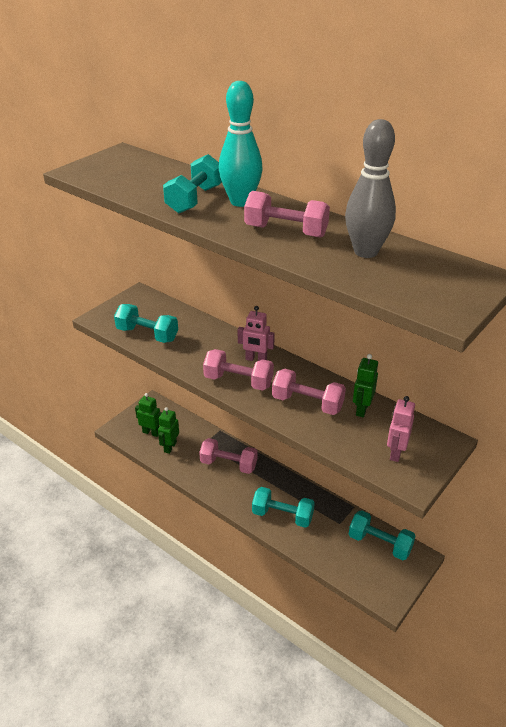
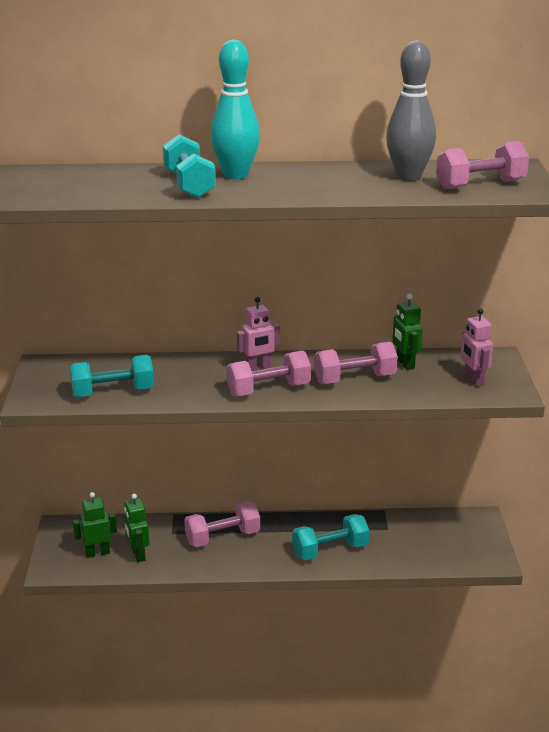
camera: 40 degrees left, 10 degrees down
pink dumbbell [244,191,330,238] -> pink dumbbell moved to [436,141,529,190]
turquoise dumbbell [349,510,416,560] -> none

